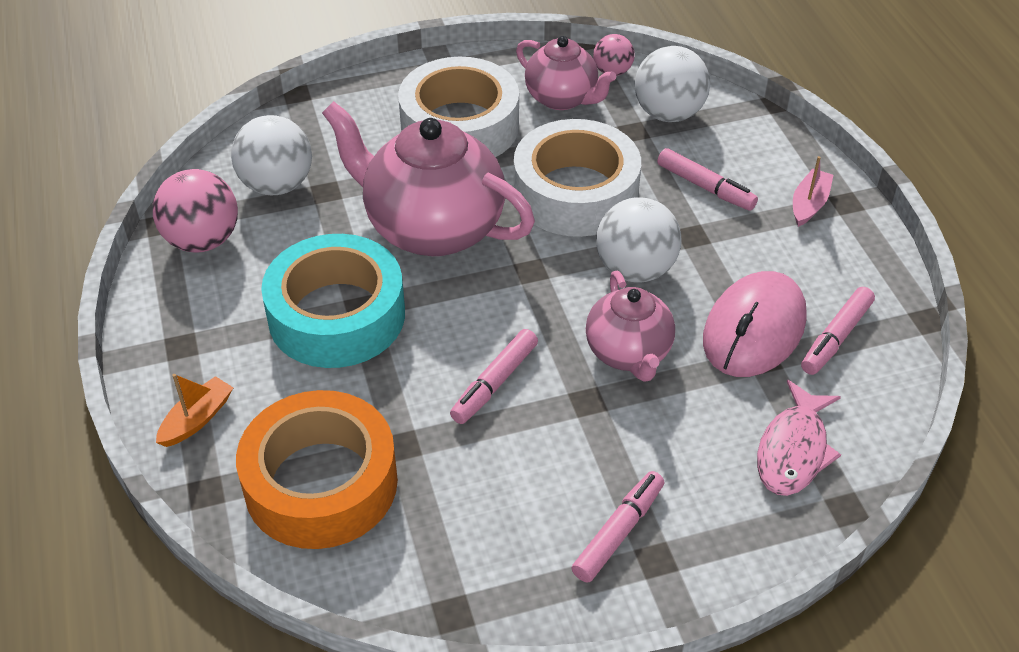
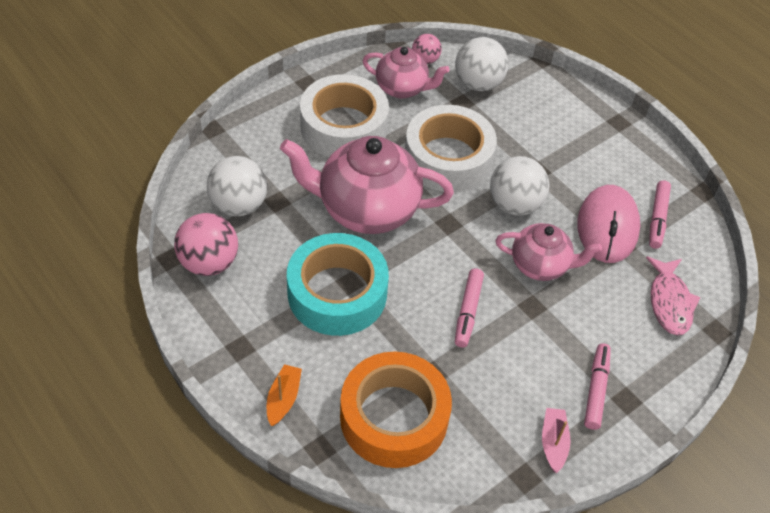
camera: 25 degrees left, 5 degrees up
pink teapot [586,271,675,382] -> pink teapot turned 45 degrees counterclockwise [495,223,602,281]
pink marker [657,148,758,211] -> none
pink boat [793,156,833,227] -> pink boat moved to [542,408,571,473]

